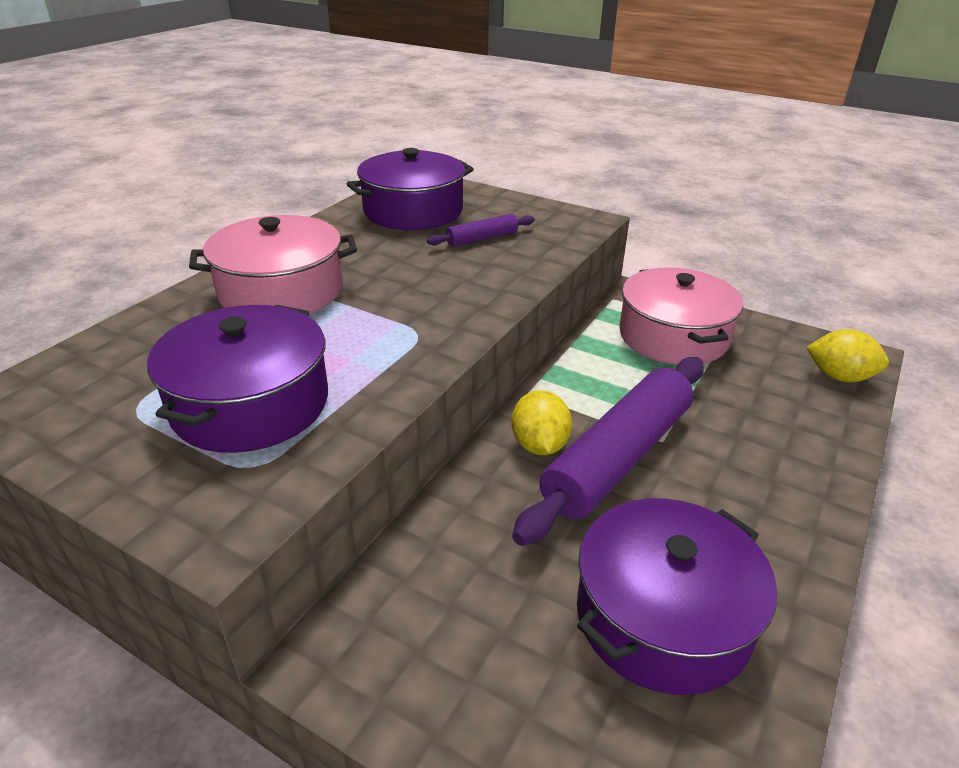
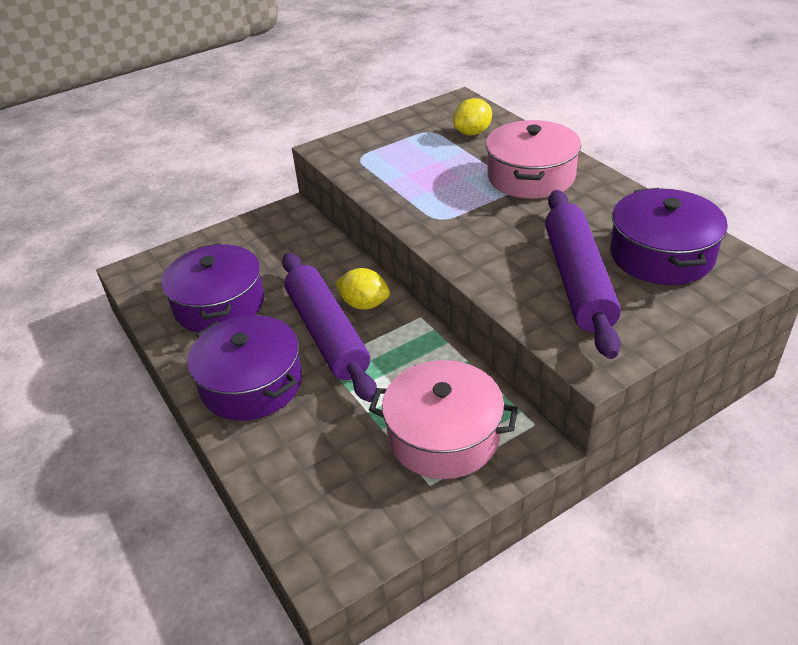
camera: 120 degrees right, 5 degrees up
purple pot [147,305,328,453] -> purple pot moved to [187,315,302,421]
purple rolling pin [427,214,534,247] -> purple rolling pin [545,190,621,359], size x2.22
yellow lemon [806,329,889,382] -> yellow lemon moved to [453,98,492,136]

